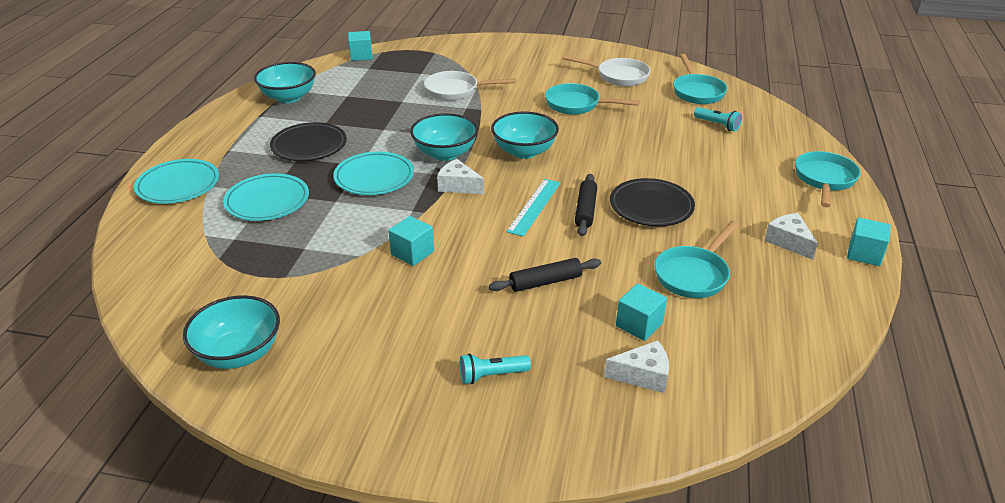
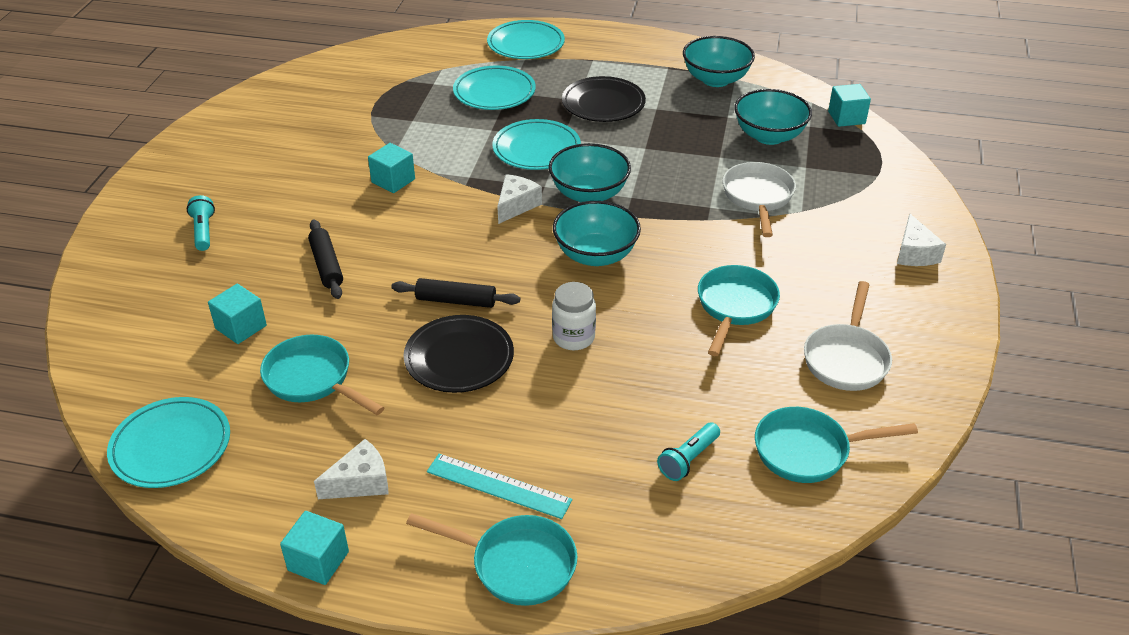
camera: 90 degrees right, 5 degrees up
turquoise bowl [183,295,280,369] -> turquoise bowl moved to [734,89,812,145]
turquoise ruler [506,179,561,237] -> turquoise ruler moved to [427,454,572,519]
white cheese [604,340,669,393] -> white cheese moved to [897,213,946,266]
none -> turquoise plate [107,397,230,488]
none -> white jar [552,282,596,350]

